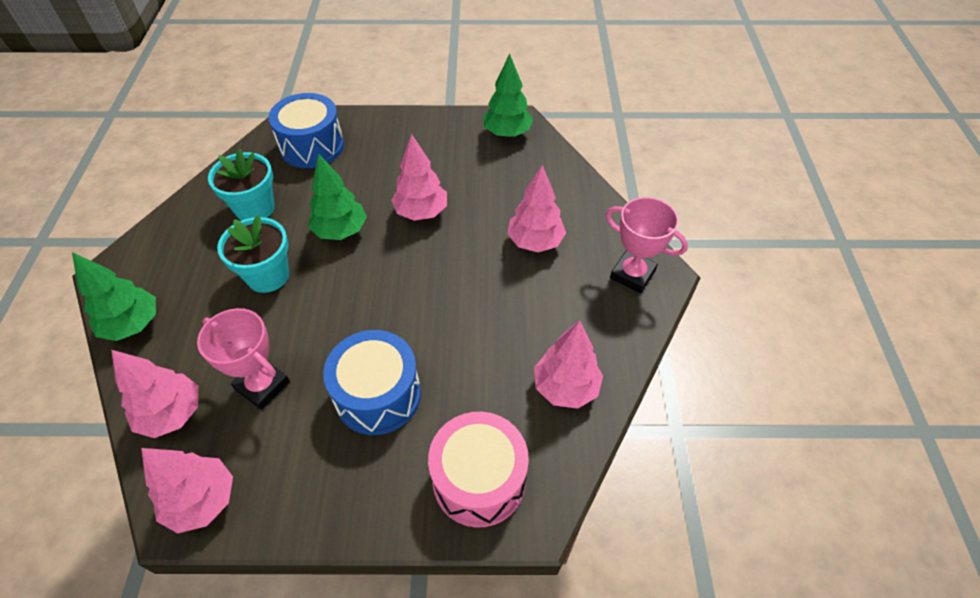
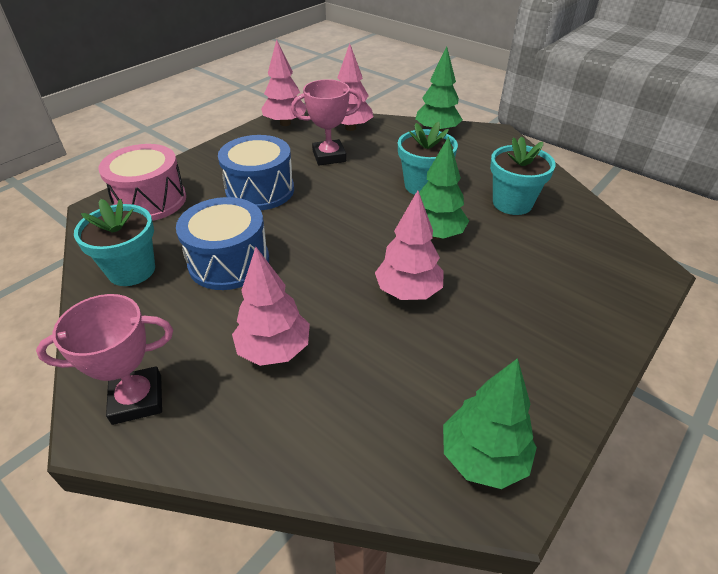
camera: 130 degrees right, 10 degrees down
blue drum [269,93,344,168] -> blue drum moved to [176,197,269,290]
pink tree [534,320,603,409] -> turquoise flower pot [74,199,155,286]

